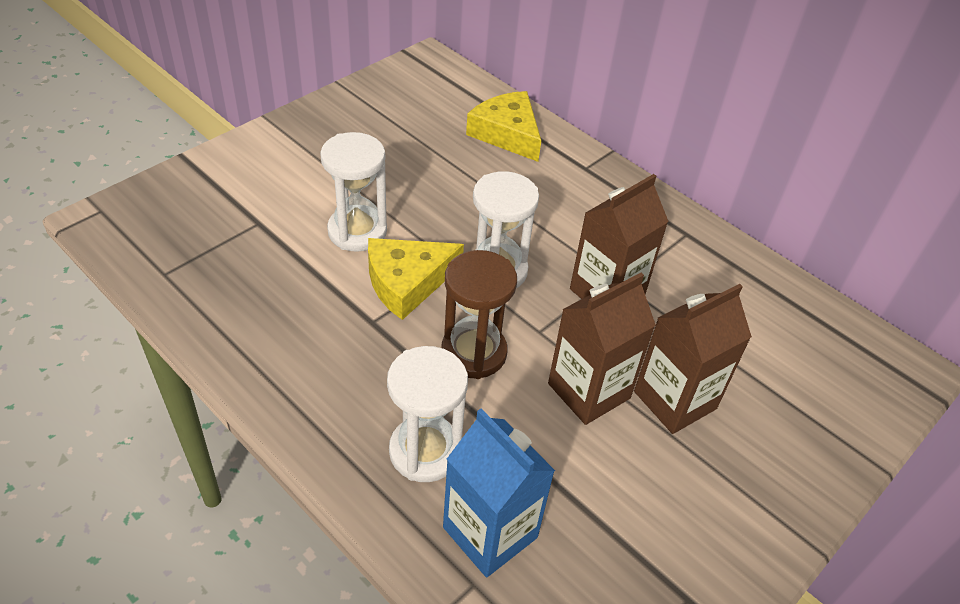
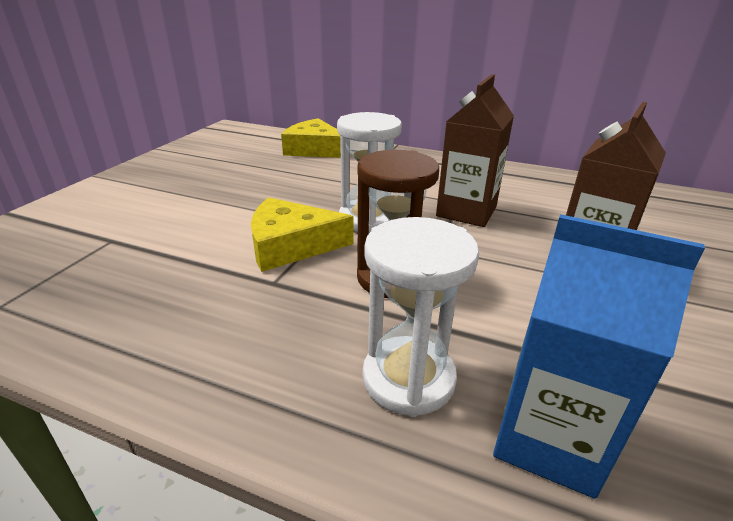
camera: 20 degrees left, 15 degrees down
white hourglass [320,132,387,252] -> none
yellow cheese [368,238,464,320] -> yellow cheese turned 45 degrees clockwise [251,197,353,272]
brown carton [548,273,656,425] -> none

